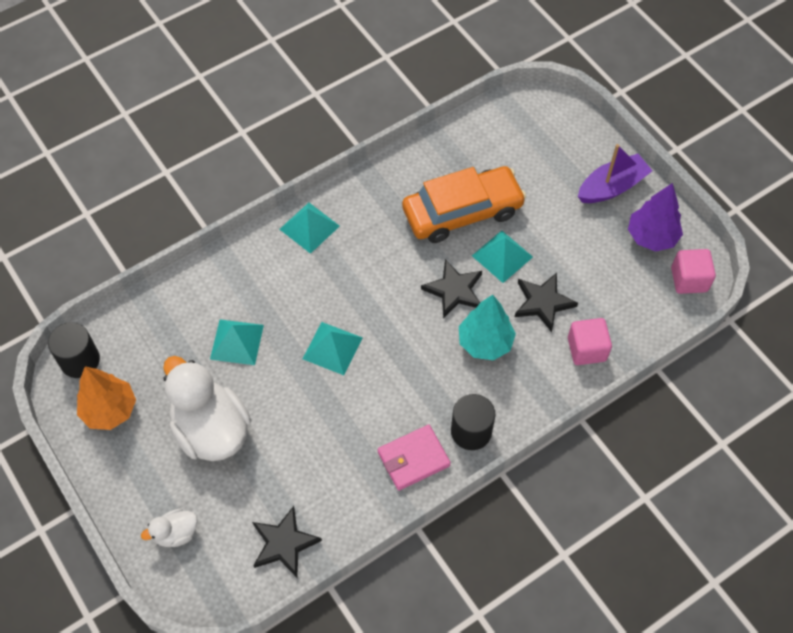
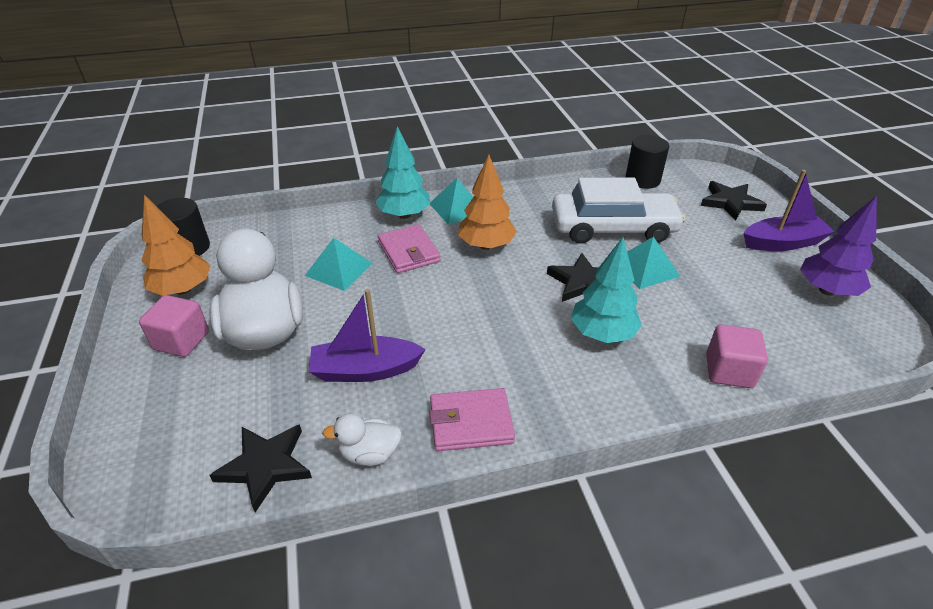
camera: 20 degrees right, 20 degrees down
white duck [141,509,198,547] -> white duck moved to [322,413,402,466]
turquoise pyramid [303,322,363,375] -> none
orange car [402,166,526,243] -> white car [552,178,685,244]
black cylinder [451,394,495,450] -> black cylinder moved to [625,135,669,189]
black star [515,273,578,332] -> black star moved to [701,181,767,221]
pink cube [671,249,716,294] -> pink cube moved to [139,295,209,357]
none -> purple boat [309,289,426,382]
none -> turquoise tree [375,126,430,219]
none -> pink wallet [378,224,441,273]
none -> orange tree [458,155,517,250]

